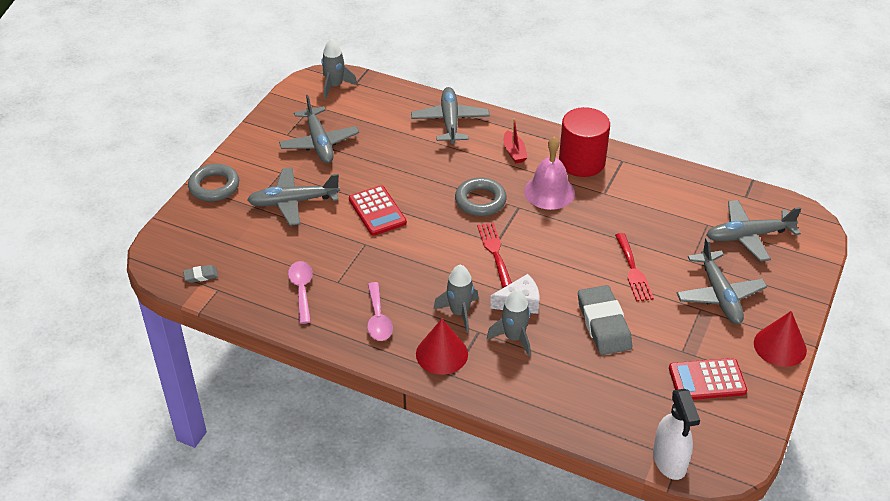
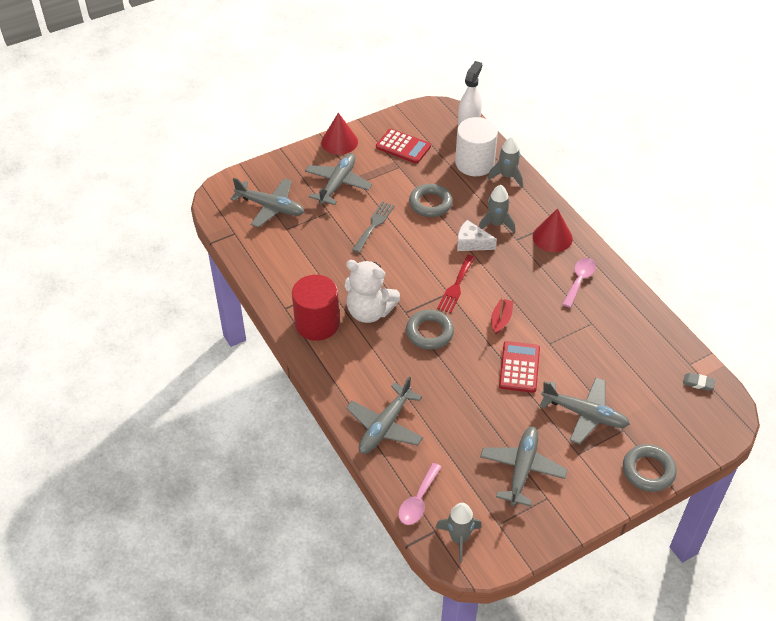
camera: 145 degrees left, 5 degrees up
pink spoon [288,261,313,324] -> pink spoon moved to [398,463,442,525]
grey rocket [433,265,479,333] -> grey rocket moved to [488,137,523,187]
red boat [504,118,528,163] -> red boat moved to [491,298,514,334]
pink bell [524,136,575,210] -> white teddy bear [345,260,400,323]
grey eraser [578,285,632,355] -> grey ring [409,184,453,217]
red fork [615,233,654,302] -> grey fork [352,201,395,253]
none -> white cylinder [455,117,498,176]

